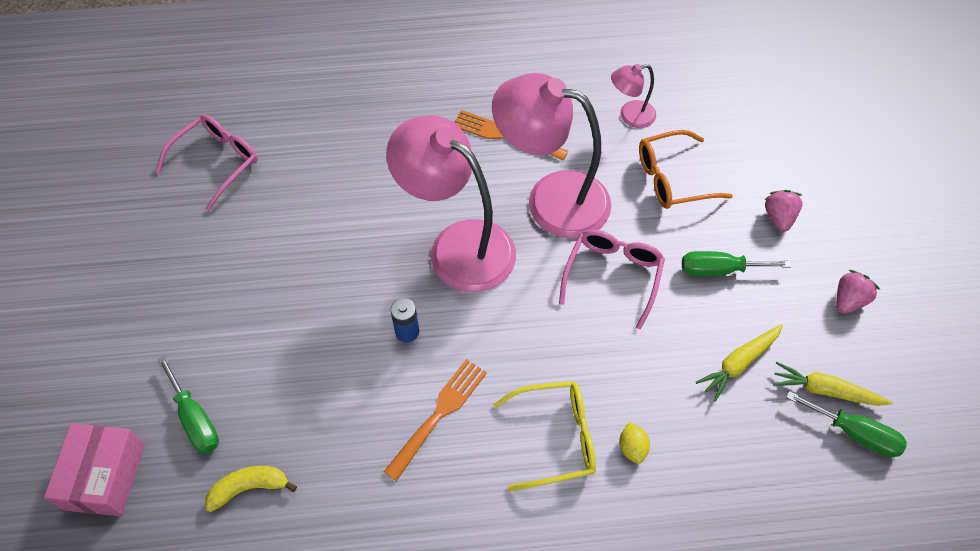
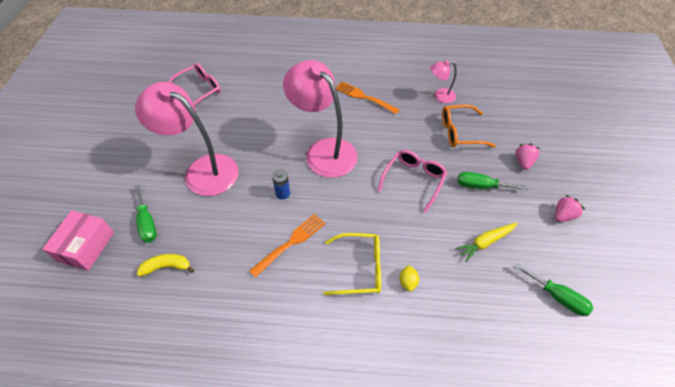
camera: 10 degrees right, 5 degrees down
pink lamp [492,73,611,238] -> pink lamp moved to [135,82,239,196]
yellow carrot [773,362,893,406] -> none

